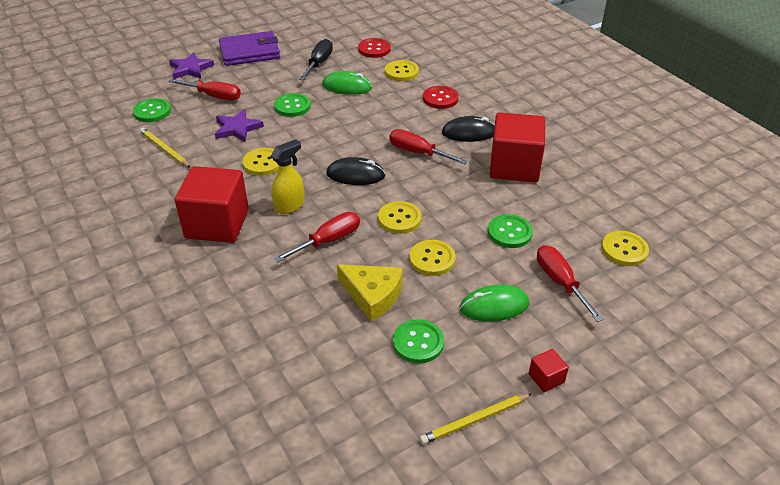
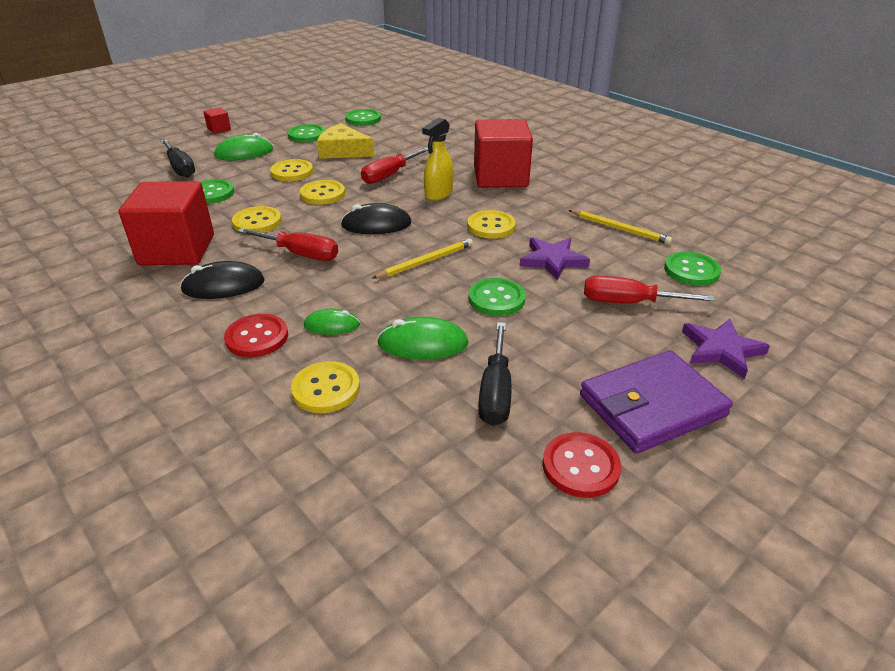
camera: 170 degrees right, 5 degrees down
red button [358,38,391,58] -> red button moved to [542,432,621,498]
yellow pencil [420,394,532,444] -> yellow pencil moved to [372,239,473,278]
red screwdriver [537,245,603,322] -> black screwdriver [161,140,195,178]
yellow button [602,231,649,266] -> yellow button moved to [232,206,281,233]
none -> green mouse [304,309,360,335]
none -> green button [345,109,381,126]

